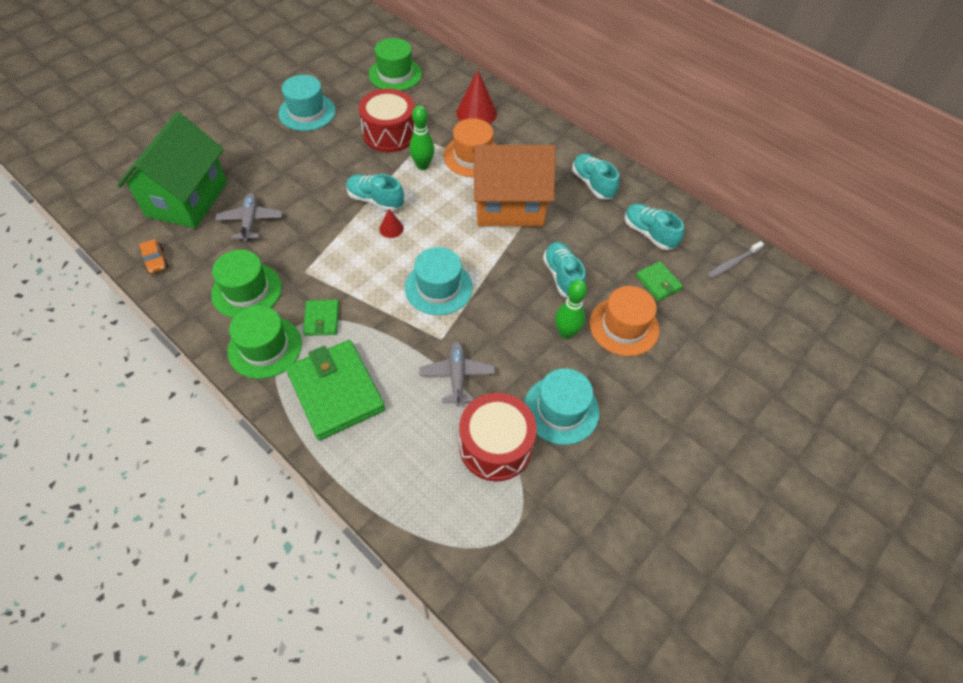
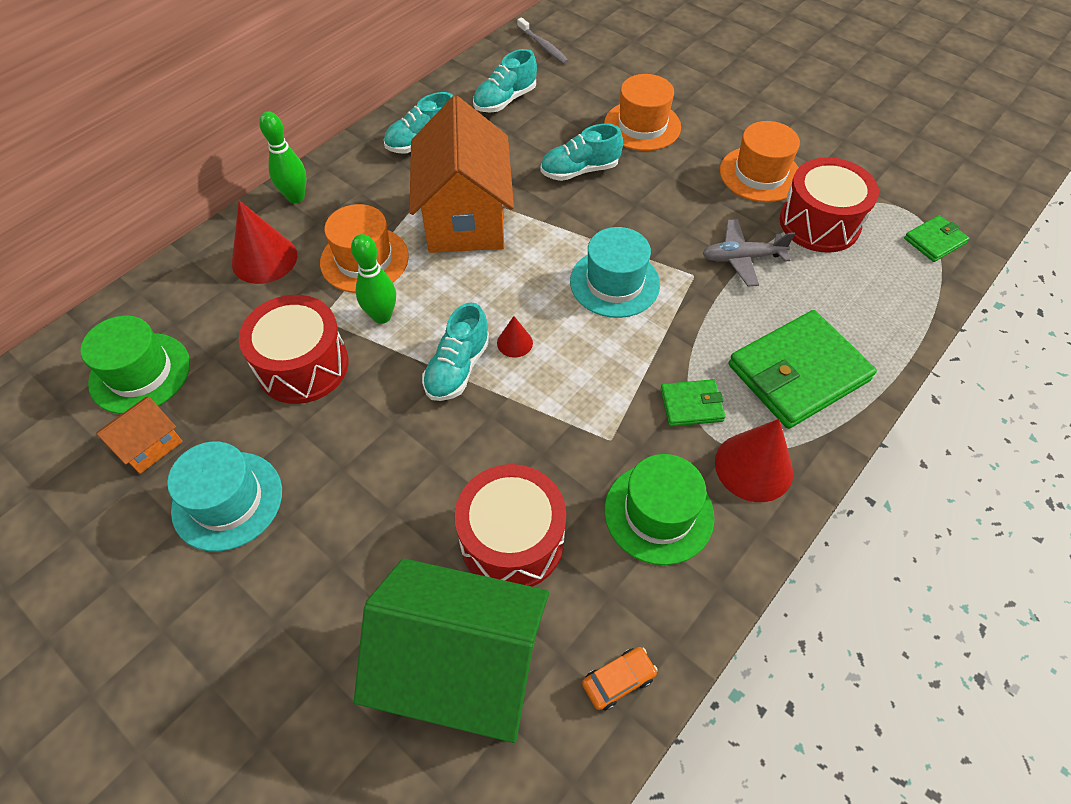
camera: 90 degrees left, 0 degrees up
grey plane [215,193,282,242] -> red drum [455,464,566,587]
green hat [228,306,302,379] -> red cone [715,419,793,502]
turquoise hat [524,368,599,445] -> orange hat [720,121,800,202]
green bowling pin [555,279,587,339] -> green bowling pin moved to [259,111,307,203]
green wallet [636,261,683,301] -> green wallet moved to [904,215,969,262]
none -> orange house [96,397,183,474]

